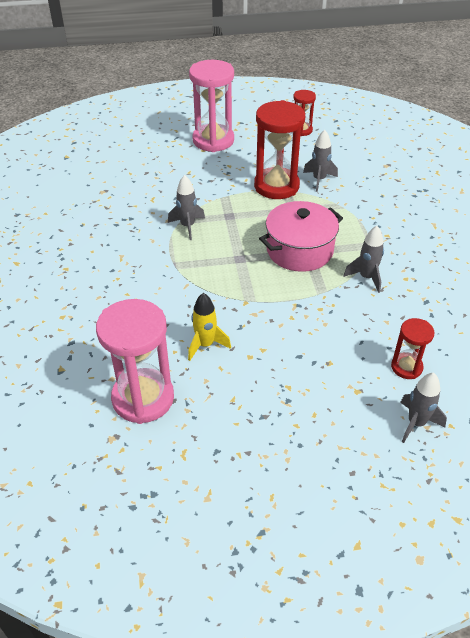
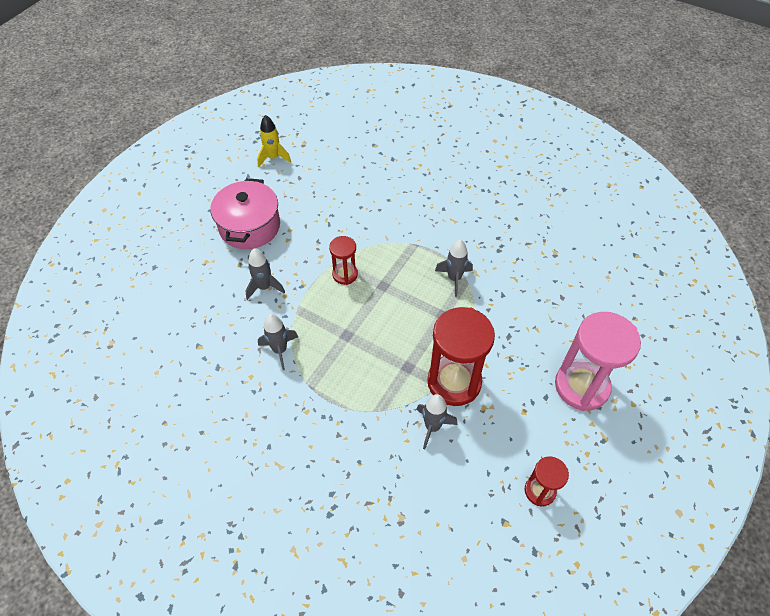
camera: 130 degrees right, 10 degrees up
pink hourglass [96,299,174,424] -> none
yellow rocket [188,293,231,361] -> yellow rocket moved to [257,115,291,167]
pink pot [259,201,343,272] -> pink pot moved to [210,178,280,249]
red hourglass [391,318,435,379] -> red hourglass moved to [329,236,358,285]
grey rocket [400,373,447,443] -> grey rocket moved to [245,248,285,300]

